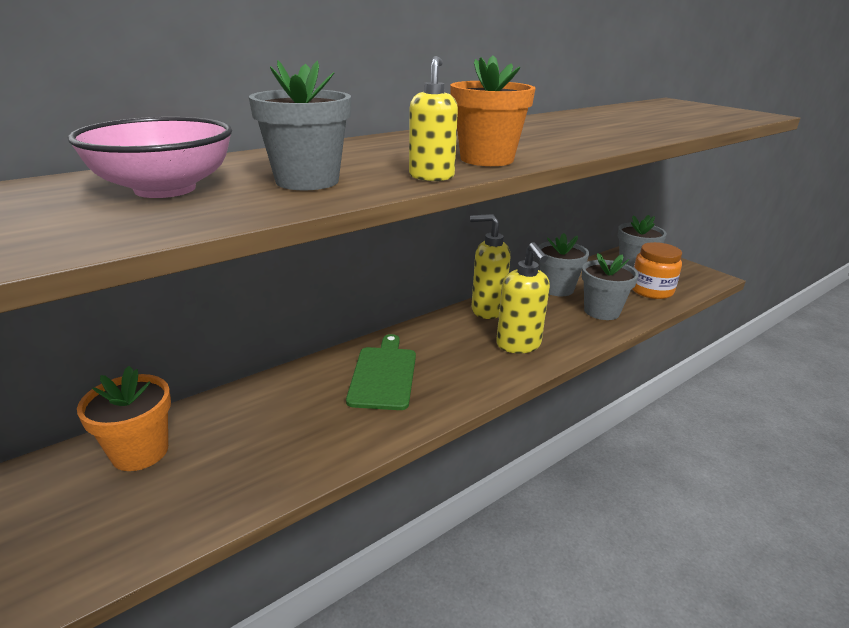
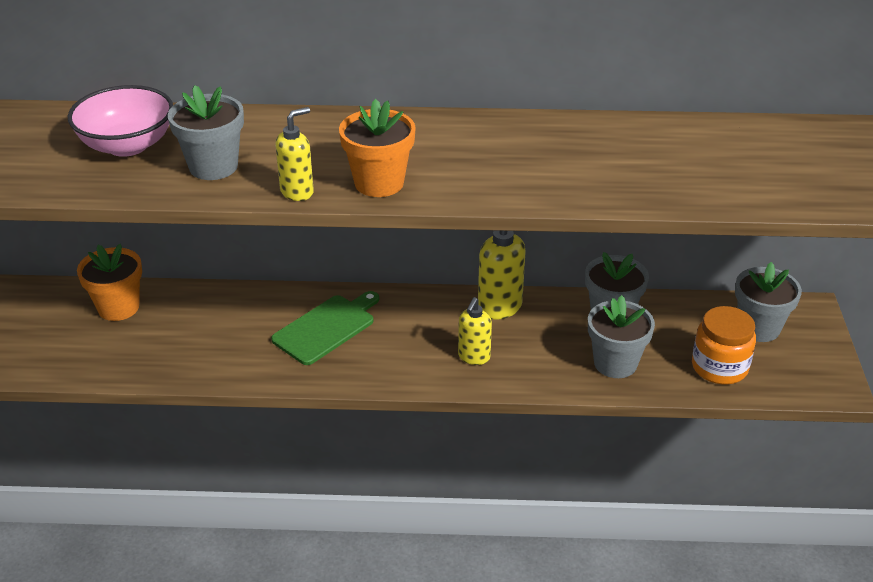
camera: 40 degrees right, 10 degrees up
yellow soap dispenser [496,242,550,353] -> yellow soap dispenser [458,297,492,365], size x0.65

